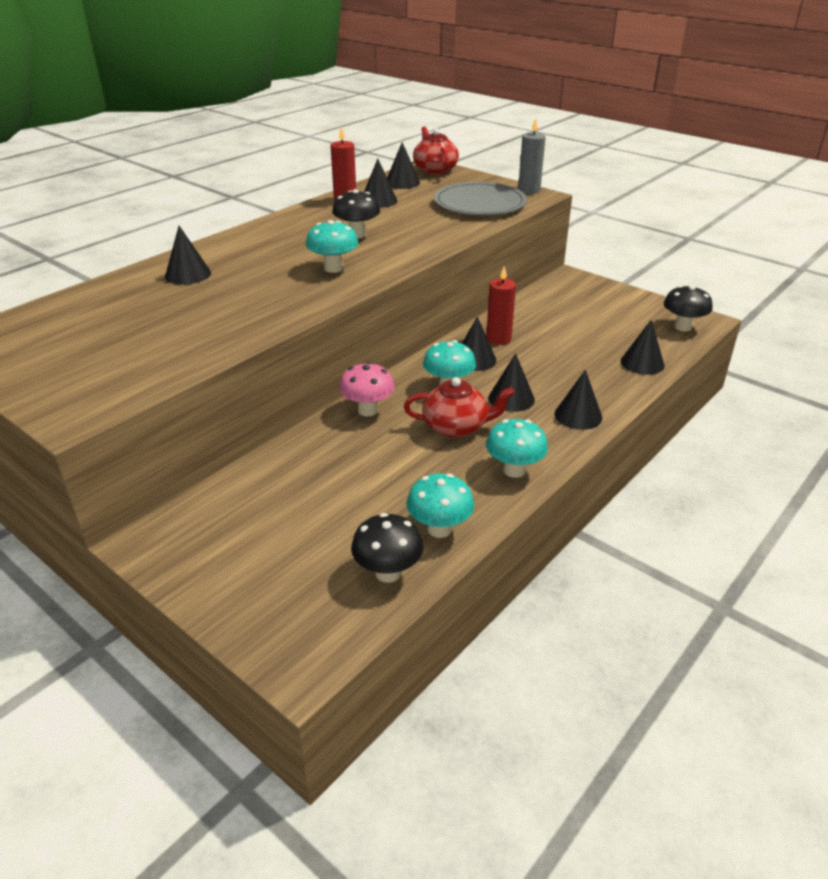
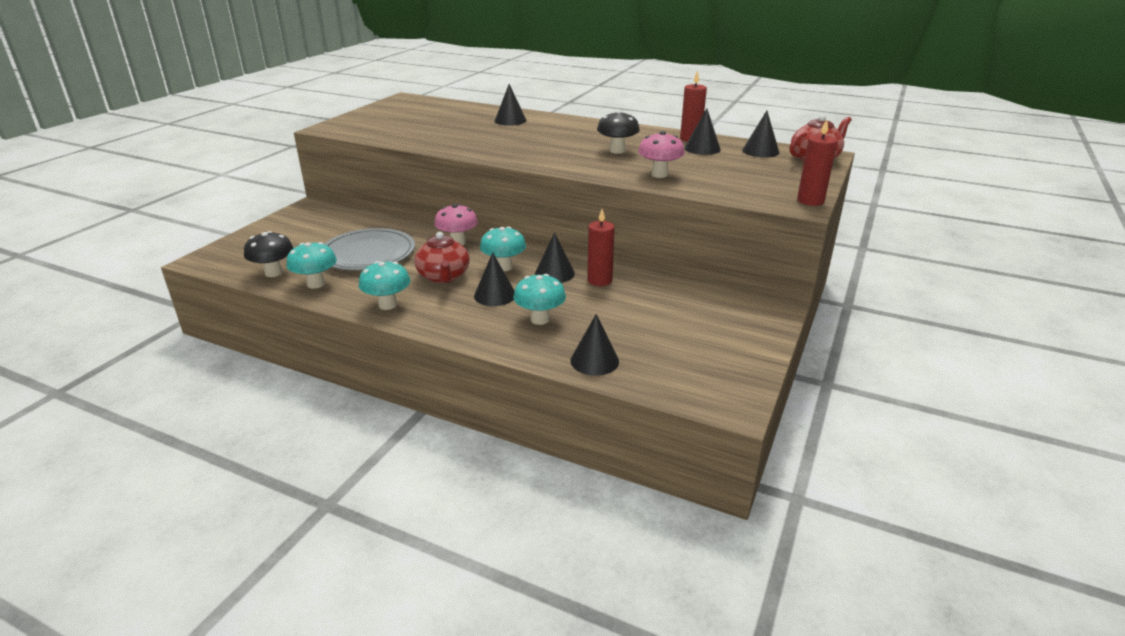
camera: 75 degrees right, 5 degrees down
turquoise mushroom [306,220,358,273] -> turquoise mushroom moved to [513,274,566,325]
grey plate [434,182,527,215] -> grey plate moved to [324,228,415,271]
grey candle [518,118,546,194] -> red candle [797,119,837,206]
black cone [554,370,602,430] -> none
black mushroom [664,286,713,331] -> none
none -> pink mushroom [638,131,685,178]

